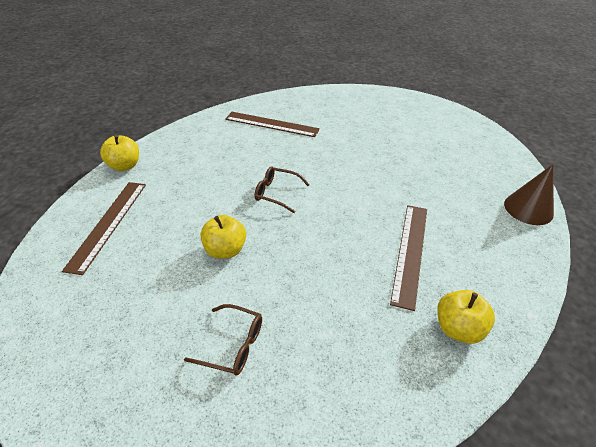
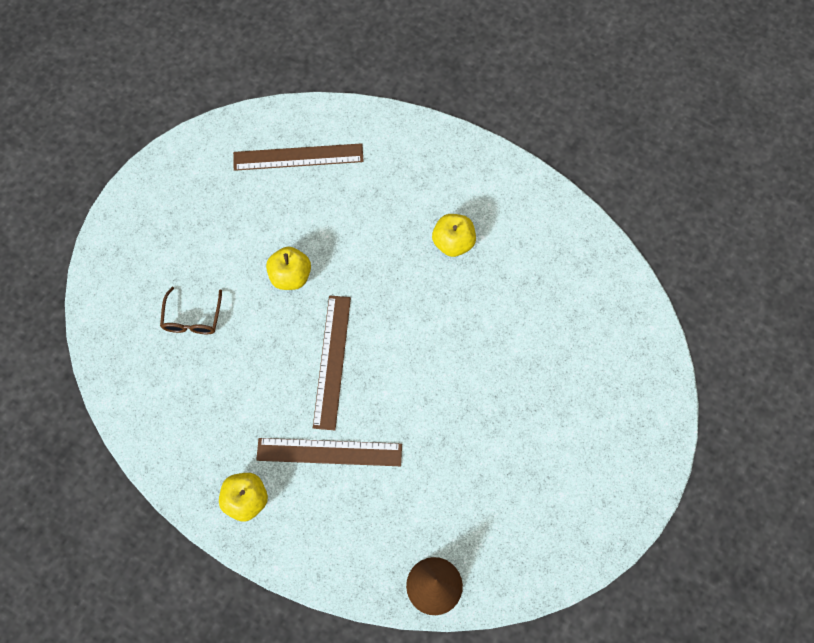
camera: 75 degrees right, 25 degrees up
yellow apple [100,135,139,171] -> yellow apple moved to [432,214,476,257]
brown ruler [225,112,320,137] -> brown ruler moved to [313,295,351,430]
brown glasses [254,166,310,213] -> none

